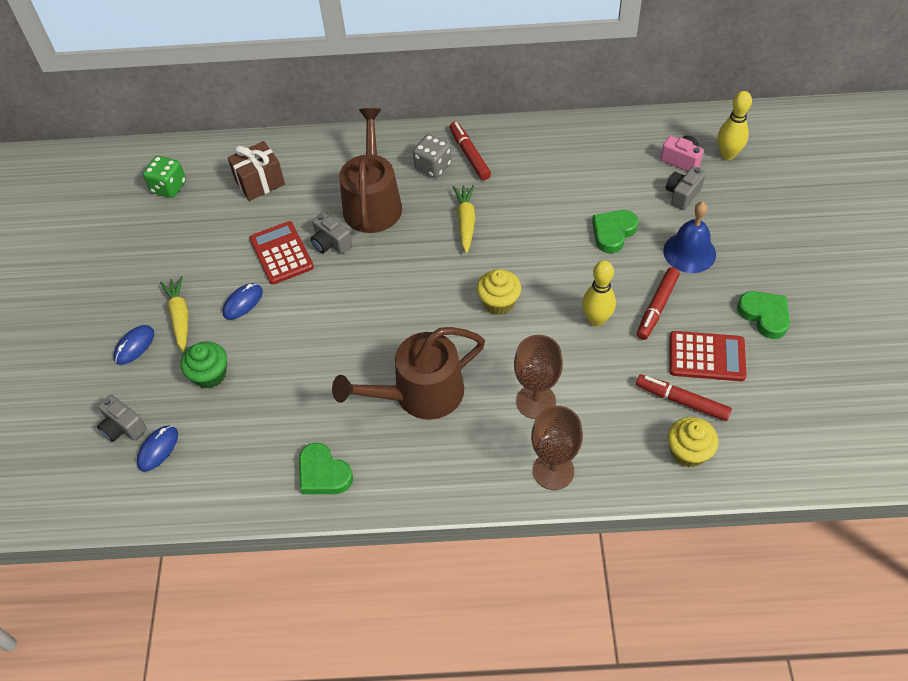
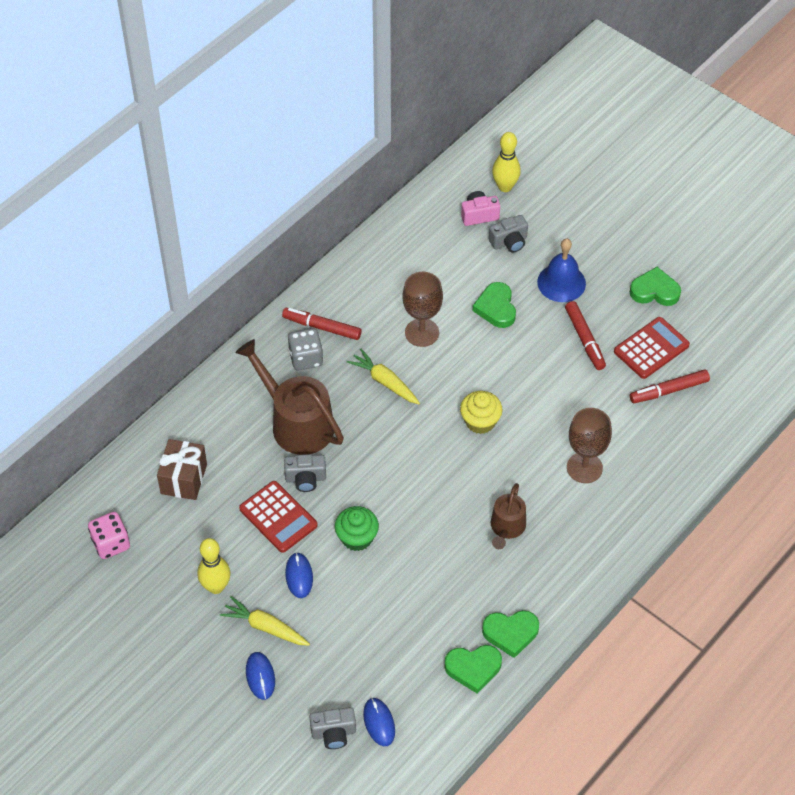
camera: 50 degrees left, 0 degrees up
green dice [143,156,186,198] -> pink dice [88,512,130,559]
green cupcake [181,341,227,388] -> green cupcake moved to [335,506,379,551]
red calculator [249,221,314,285] -> red calculator turned 150 degrees counterclockwise [239,481,318,553]
brown watering can [332,327,485,420] -> brown watering can [491,483,526,549], size x0.56
brown goblet [531,406,583,490] -> brown goblet moved to [402,272,443,347]
yellow bowling pin [582,260,616,327] -> yellow bowling pin moved to [197,538,231,594]
grey camera [666,166,706,210] -> grey camera turned 105 degrees counterclockwise [489,215,528,253]
yellow cupcake [668,417,719,467] -> none
none -> green heart [445,645,502,694]

